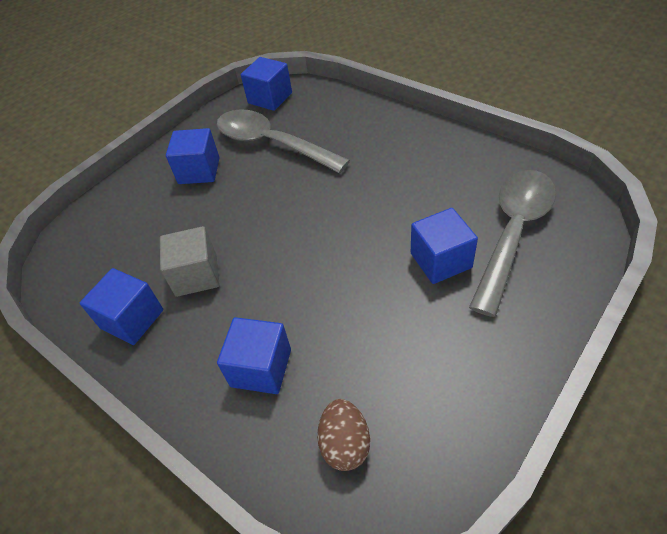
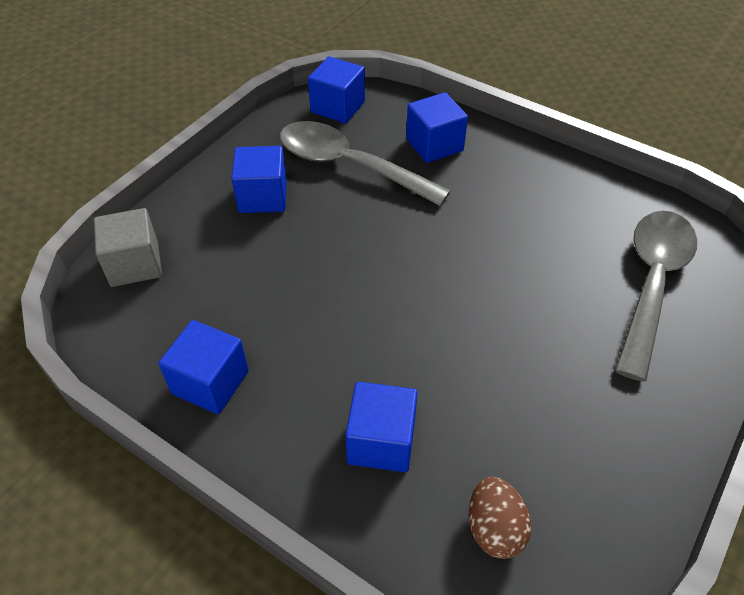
camera: 10 degrees left, 0 degrees up
grey cube [160,226,220,297] -> grey cube moved to [94,208,162,287]
blue cube [411,208,478,284] -> blue cube moved to [406,92,468,163]

